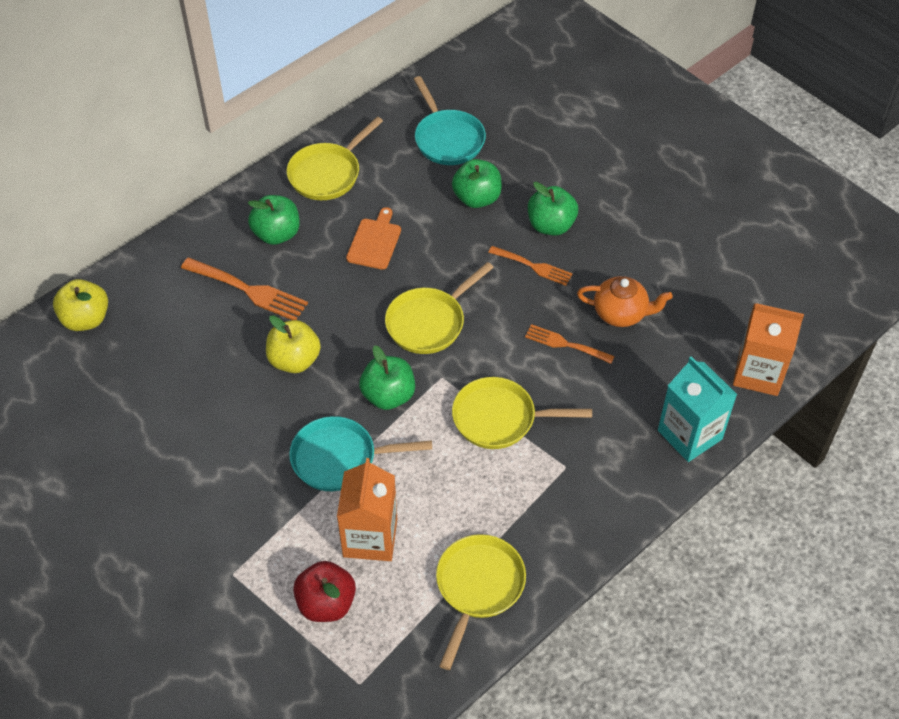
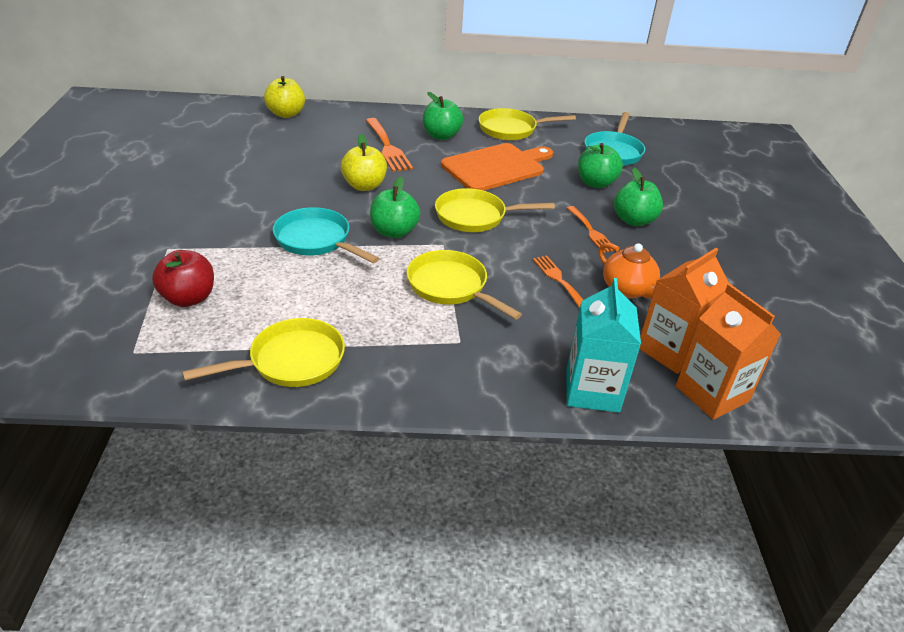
camera: 40 degrees right, 15 degrees down
orange carton [337,458,397,561] -> orange carton moved to [640,248,729,374]
orange cutting board [346,207,401,270] -> orange cutting board [441,143,553,191], size x1.81

